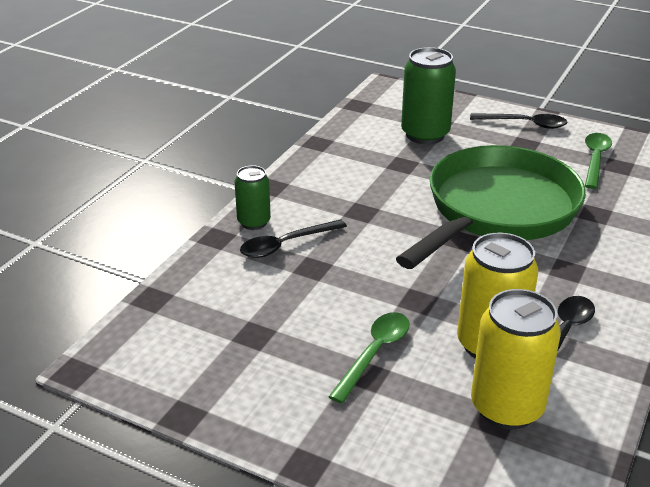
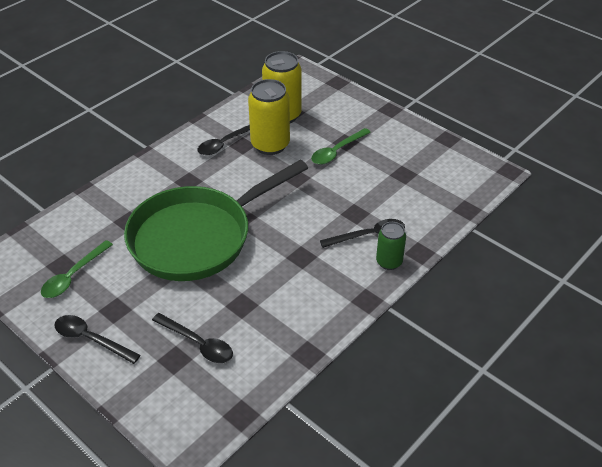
camera: 165 degrees left, 10 degrees up
green can [401,47,456,145] -> black spoon [152,313,233,363]

